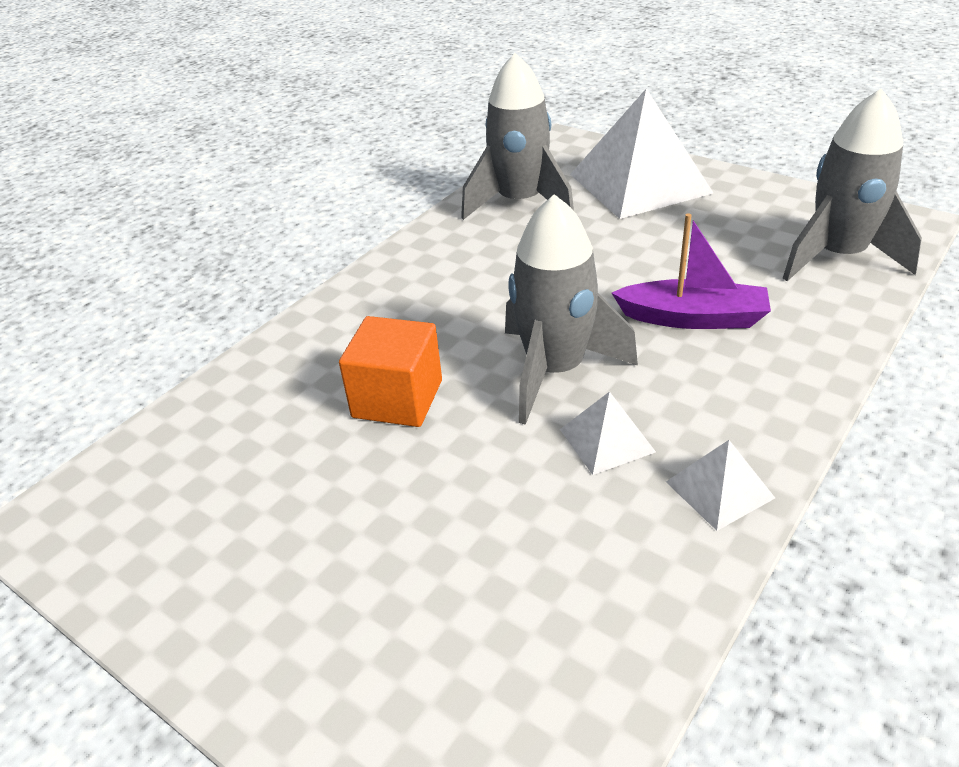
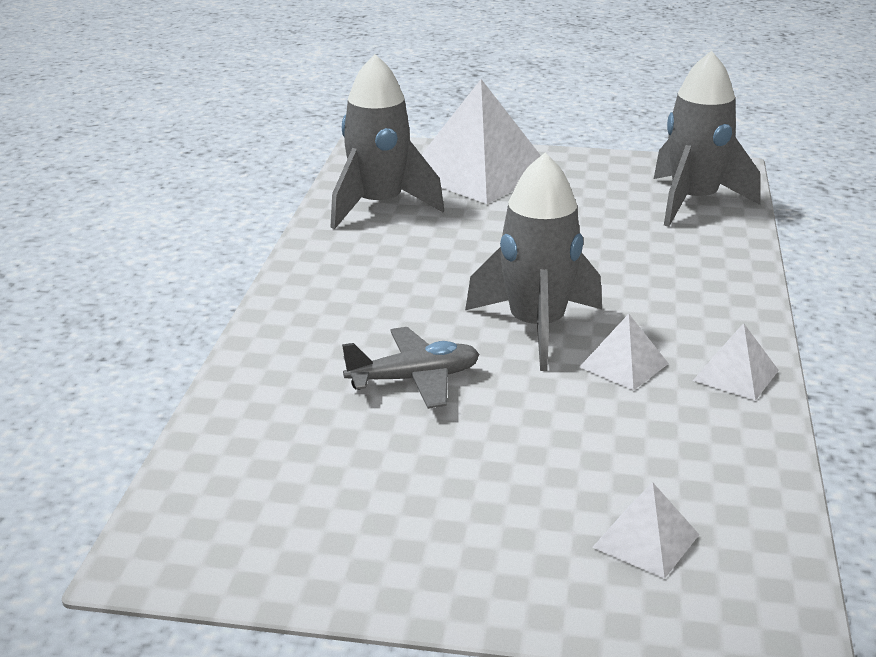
camera: 30 degrees left, 10 degrees down
orange cube [339,316,442,427] -> grey plane [342,327,479,409]
purple boat [612,213,771,329] -> none
none -> white pyramid [592,482,699,579]

